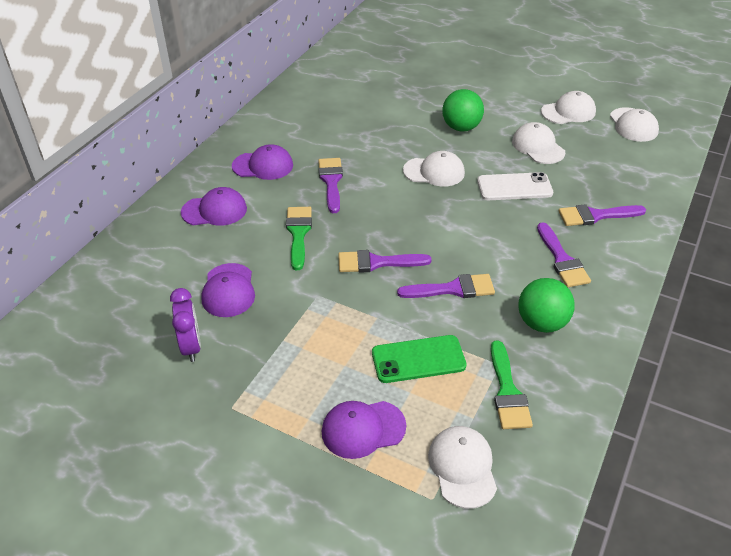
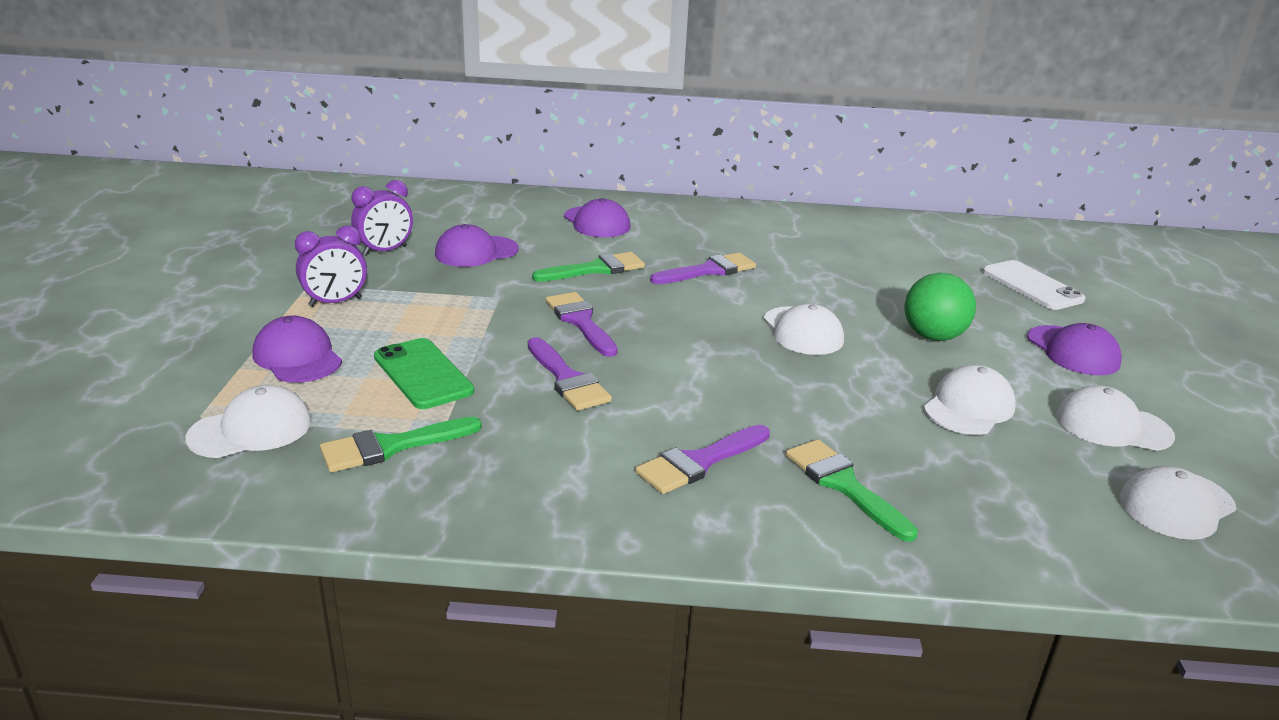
camera: 65 degrees right, 15 degrees down
purple cap [232,144,293,180] -> purple cap moved to [1027,323,1122,375]
white phone [477,172,553,200] -> white phone moved to [982,260,1086,310]
green ball [518,278,575,333] -> none
white cap [541,91,596,124] -> white cap turned 150 degrees clockwise [1056,385,1175,451]
purple brush [559,204,646,226] -> green brush [786,439,918,542]
none -> purple clock [295,226,367,307]

